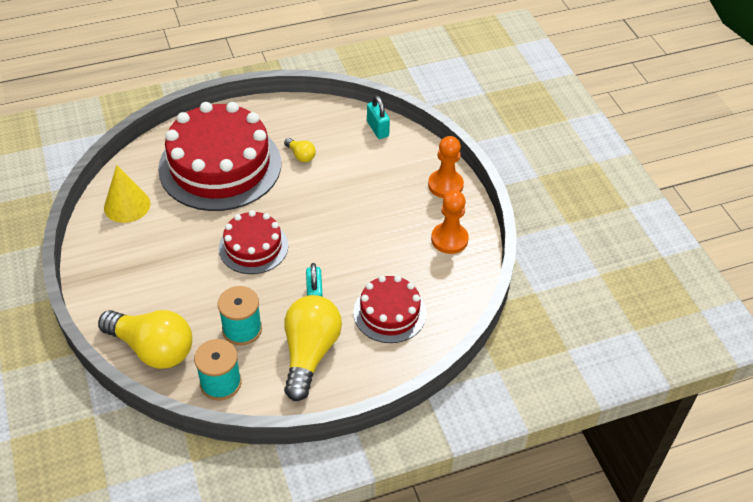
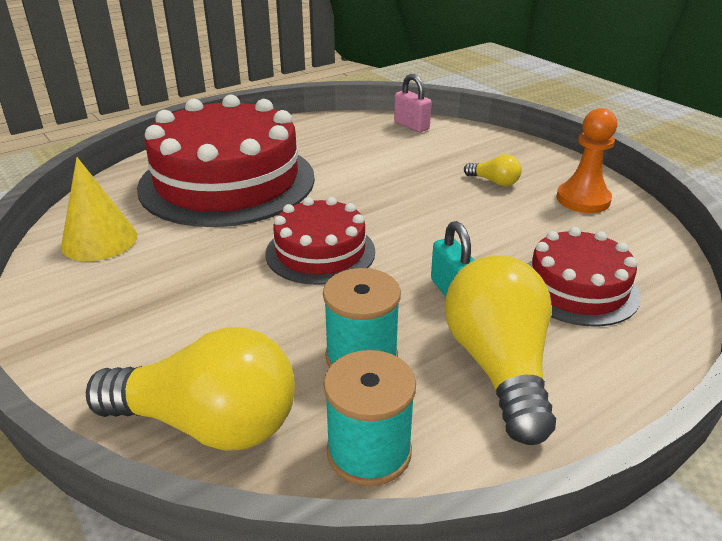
camera: 15 degrees left, 15 degrees down
yellow light bulb [284,138,316,162] -> yellow light bulb moved to [464,154,522,186]
turquoise padlock [367,95,390,139] -> pink padlock [394,74,432,132]
orange pawn [428,136,464,198] -> none

